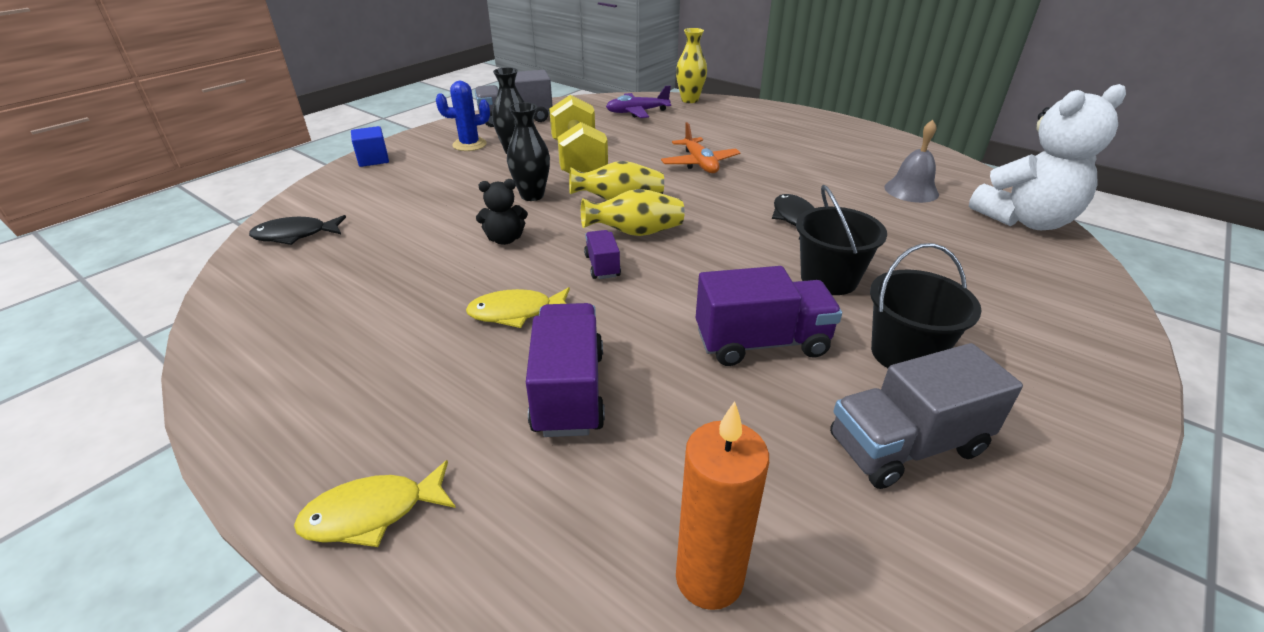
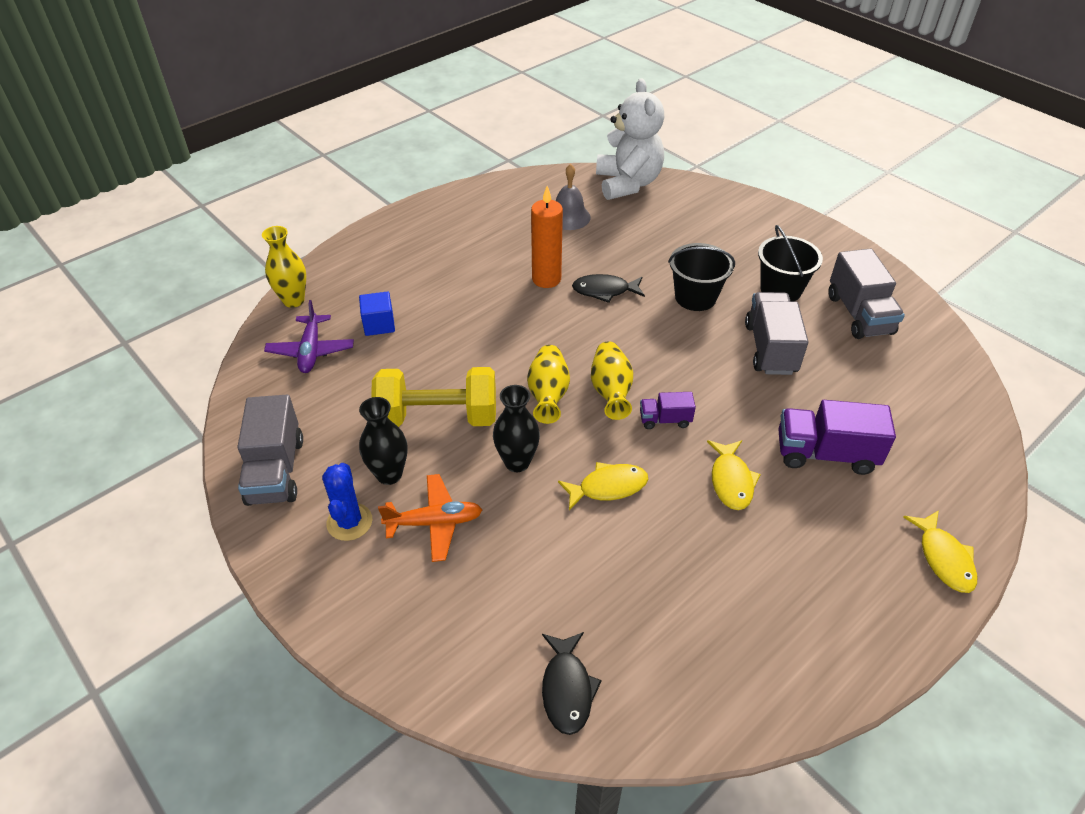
camera: 80 degrees left, 10 degrees up
blue cube [351,126,389,167] -> blue cube moved to [359,292,395,336]
black teddy bear [476,179,528,245] -> yellow fish [558,462,648,510]
orange plane [661,122,740,173] -> orange plane moved to [378,474,482,562]
orange candle [676,401,769,610] -> orange candle moved to [531,186,563,288]
purple truck [696,266,842,366] -> grey truck [745,292,808,375]

